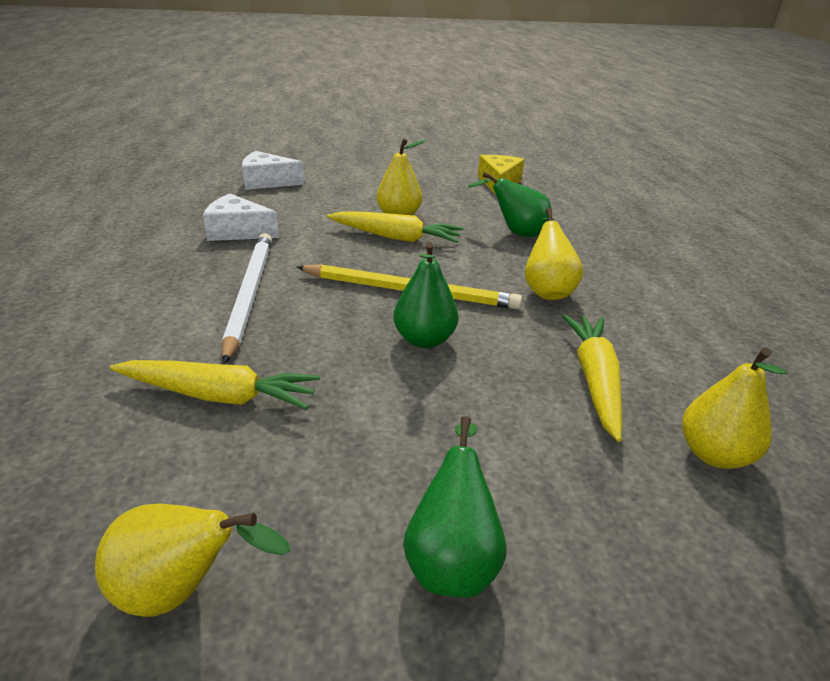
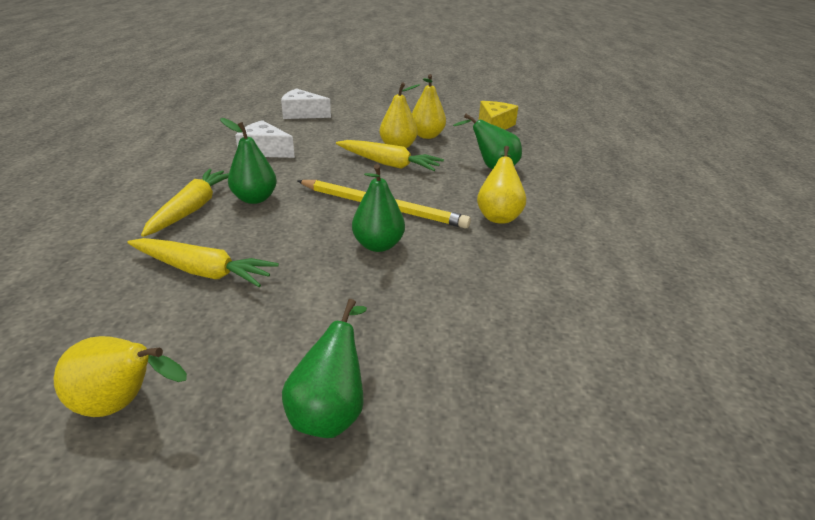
camera: 10 degrees right, 0 degrees up
white pencil [222,233,272,364] -> green pear [220,118,277,204]
yellow carrot [562,314,622,442] -> yellow carrot moved to [141,169,229,237]
yellow pear [682,347,788,469] -> yellow pear moved to [412,74,446,139]

